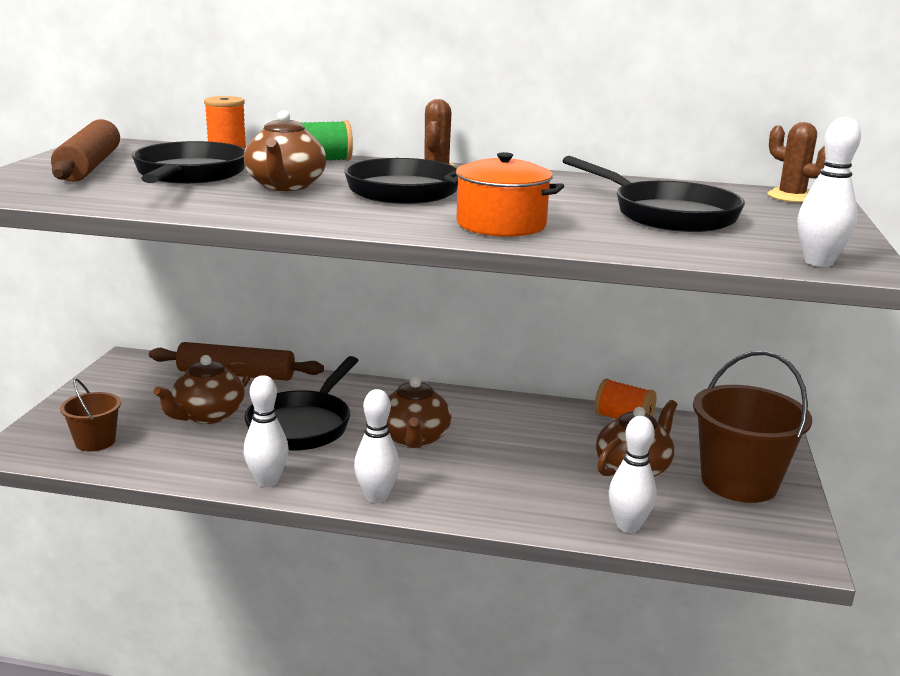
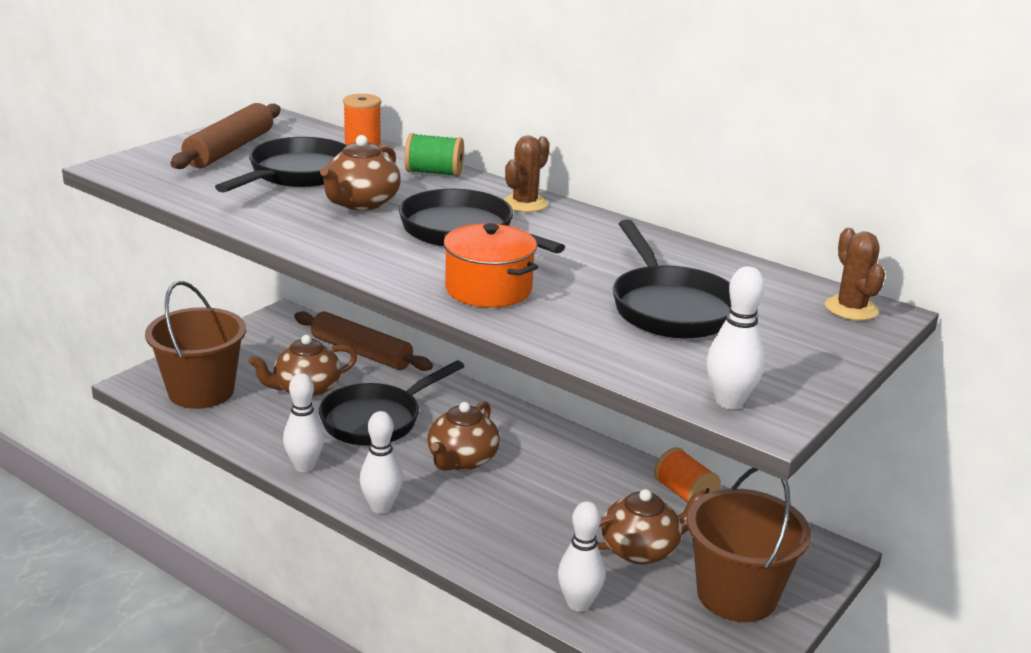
camera: 25 degrees right, 5 degrees up
brown bucket [60,379,121,451] -> brown bucket [145,281,246,409], size x1.89

